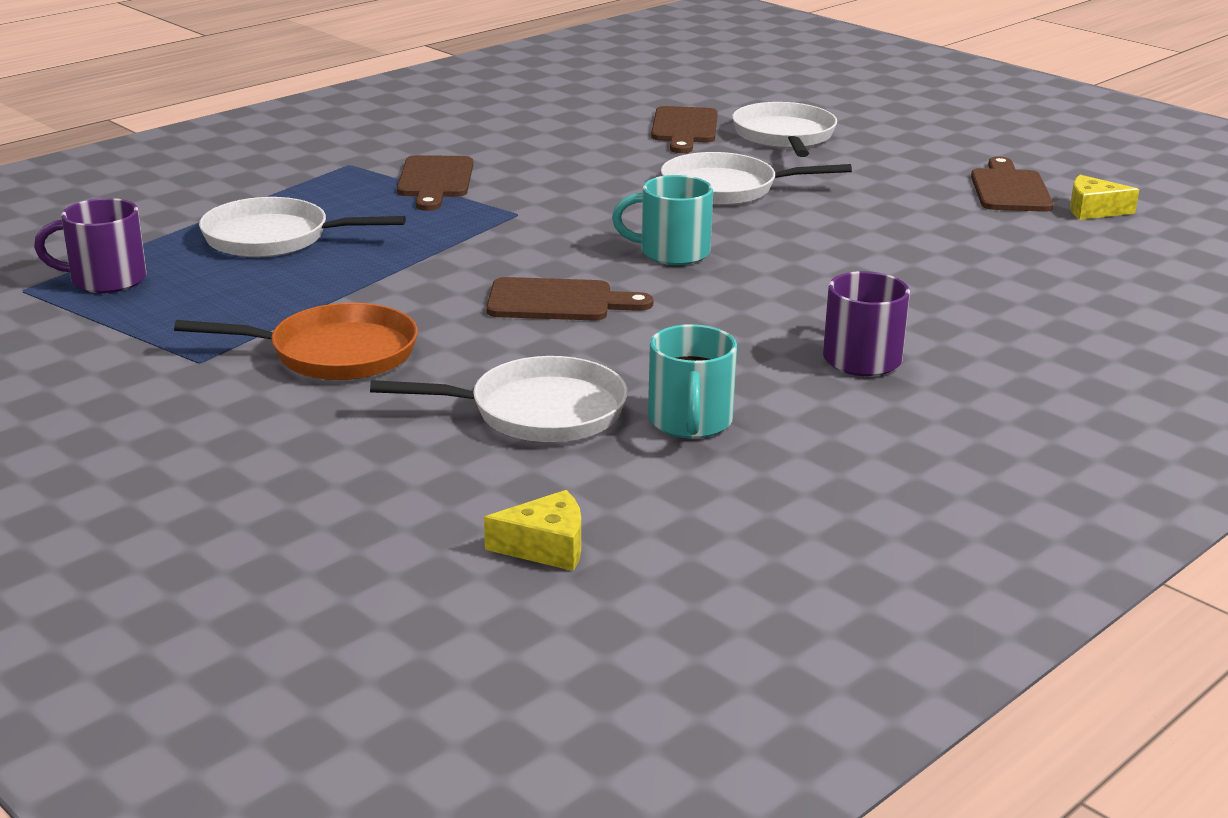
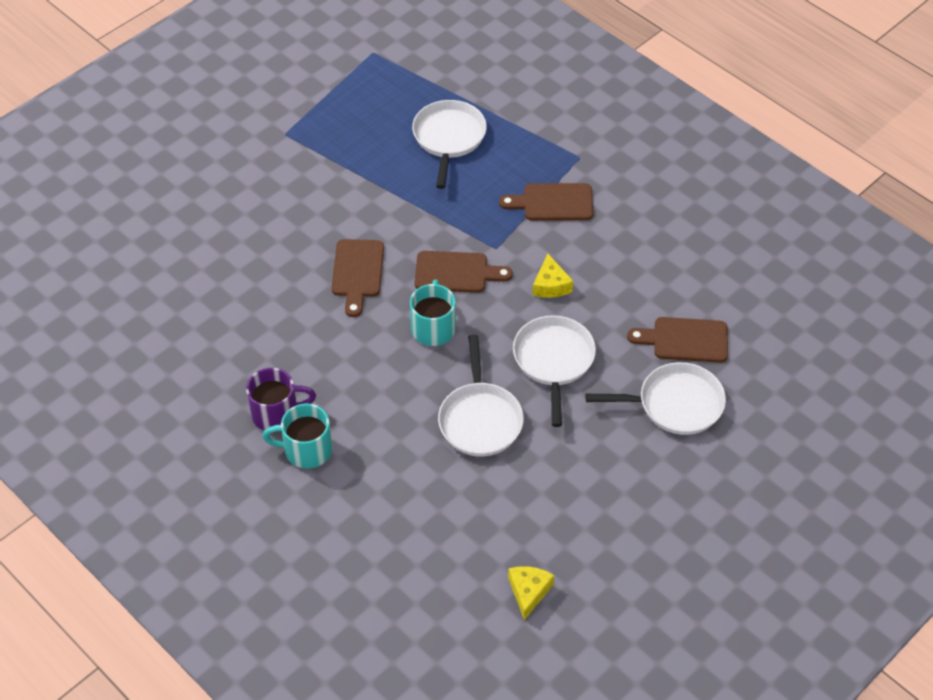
camera: 90 degrees right, 25 degrees up
purple mug [34,198,147,293] -> none
orange pan [174,303,418,380] -> none
white pan [370,356,628,442] -> white pan moved to [438,335,524,456]
yellow cheese [484,490,581,571] -> yellow cheese moved to [532,254,573,298]
turquoise mug [648,324,737,438] -> turquoise mug moved to [262,403,332,469]
brown cutting board [971,157,1054,212] -> brown cutting board moved to [415,251,513,293]

